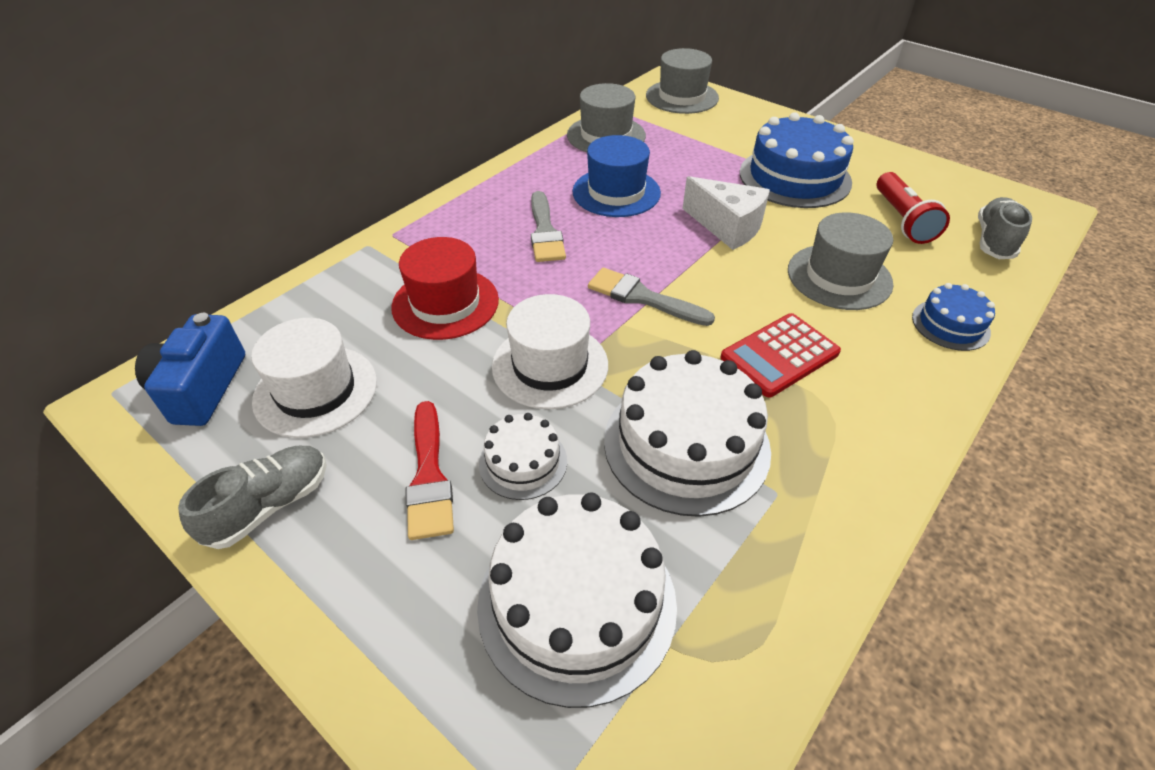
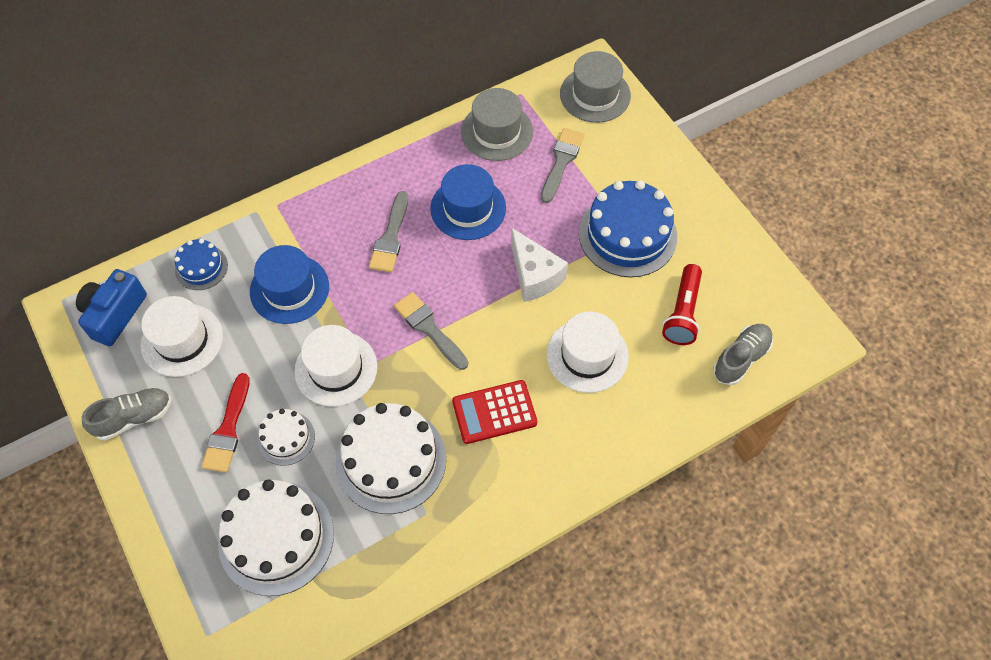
camera: 20 degrees right, 15 degrees up
red hat [391,237,499,340] -> blue hat [250,245,329,324]
grey hat [788,212,894,310] -> white hat [547,312,629,393]
blue cake [912,283,995,351] -> blue cake moved to [174,239,228,290]
none -> grey brush [541,128,585,203]

